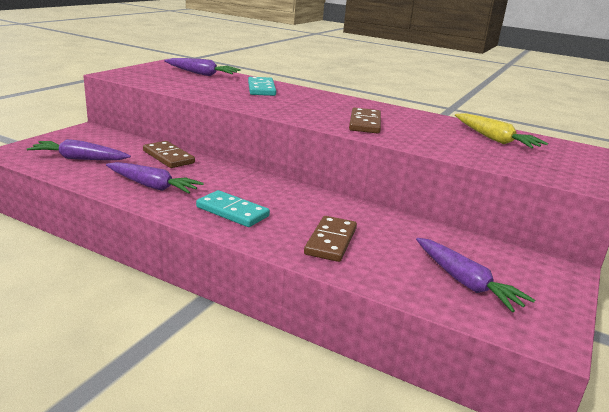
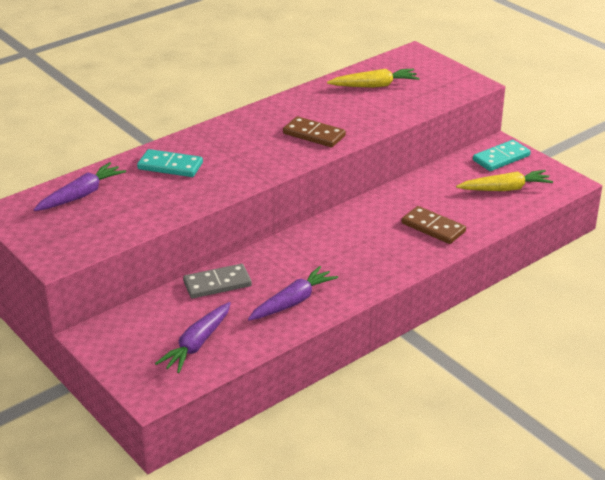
camera: 65 degrees left, 10 degrees up
brown domino [143,141,195,168] -> grey domino [183,264,252,298]
turquoise domino [196,190,270,227] -> turquoise domino moved to [473,140,531,171]
purple carrot [416,238,535,312] -> yellow carrot [456,170,553,191]

